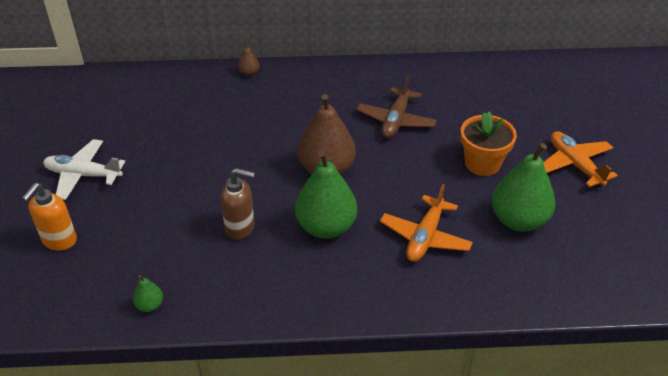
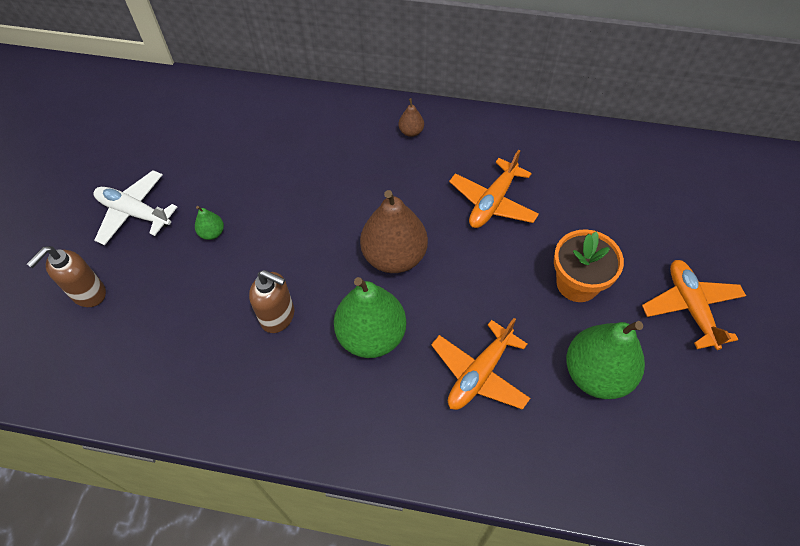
camera: 15 degrees right, 15 degrees up
orange soap dispenser [22,183,77,251] -> brown soap dispenser [27,246,106,307]
green pear [133,275,163,312] -> green pear moved to [195,206,224,240]
brown pear [238,41,260,76] -> brown pear moved to [399,98,424,137]
brown plane [356,75,437,138] -> orange plane [449,150,539,228]

